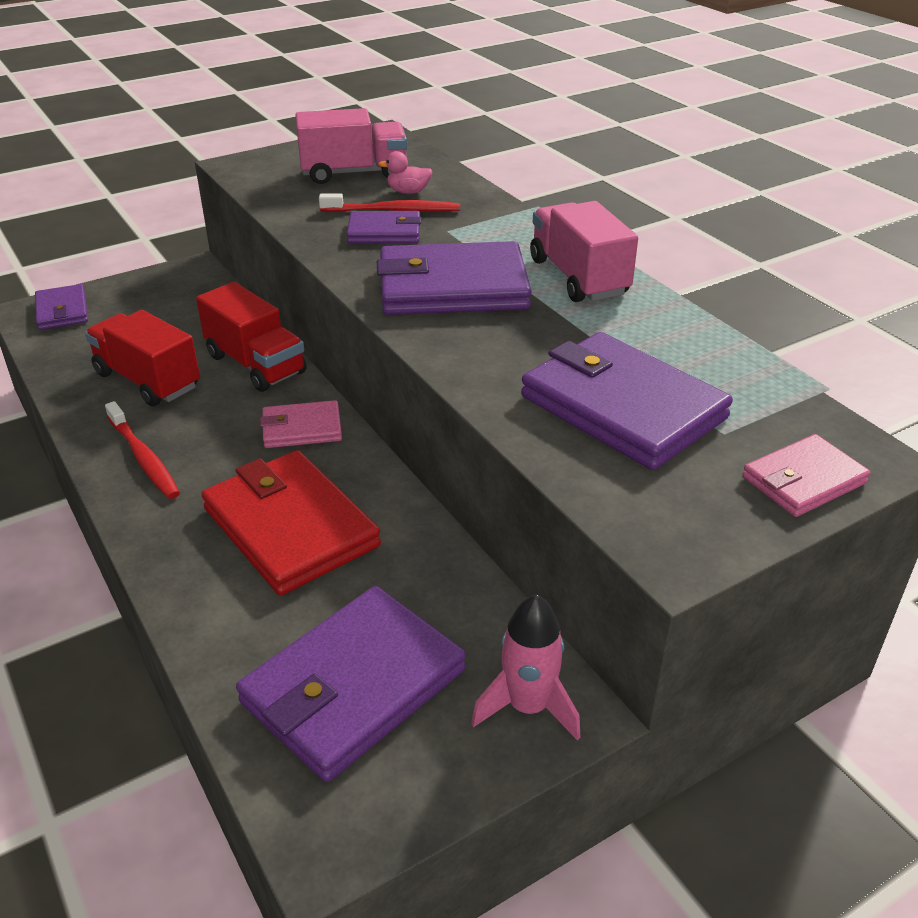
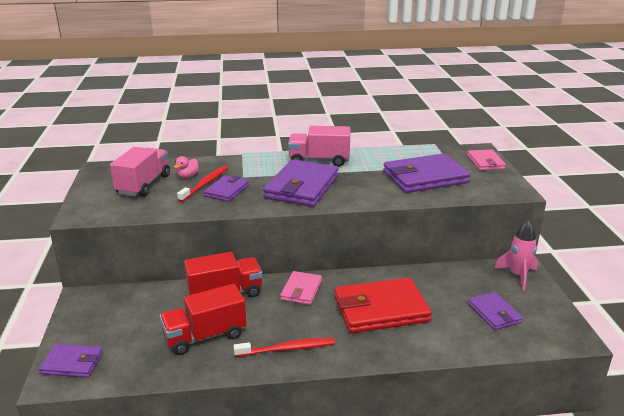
camera: 65 degrees left, 10 degrees down
purple wallet [236,586,466,782] -> purple wallet [468,292,523,330], size x0.54

